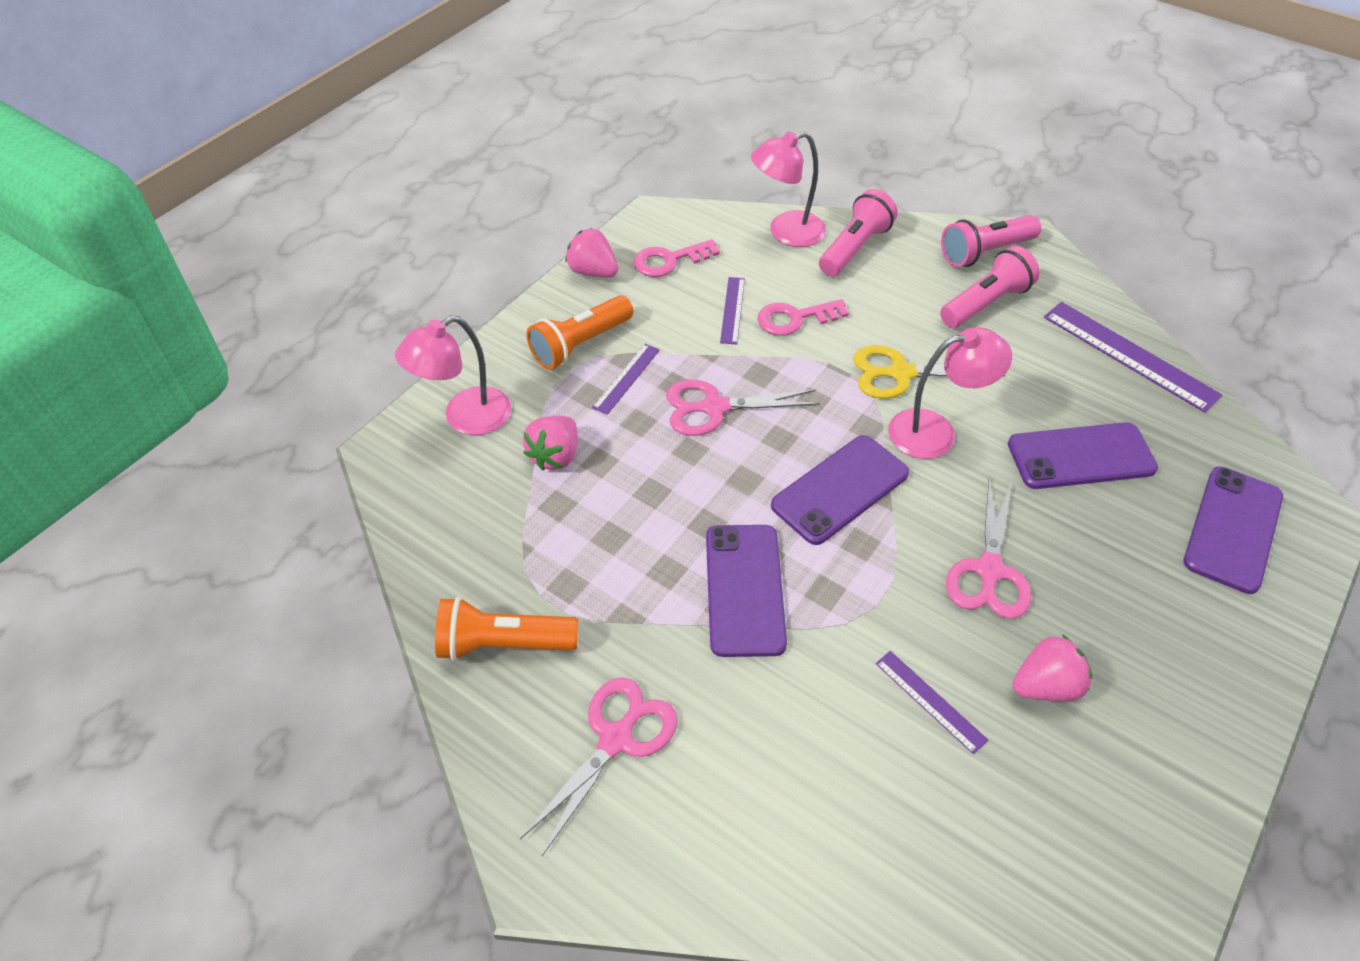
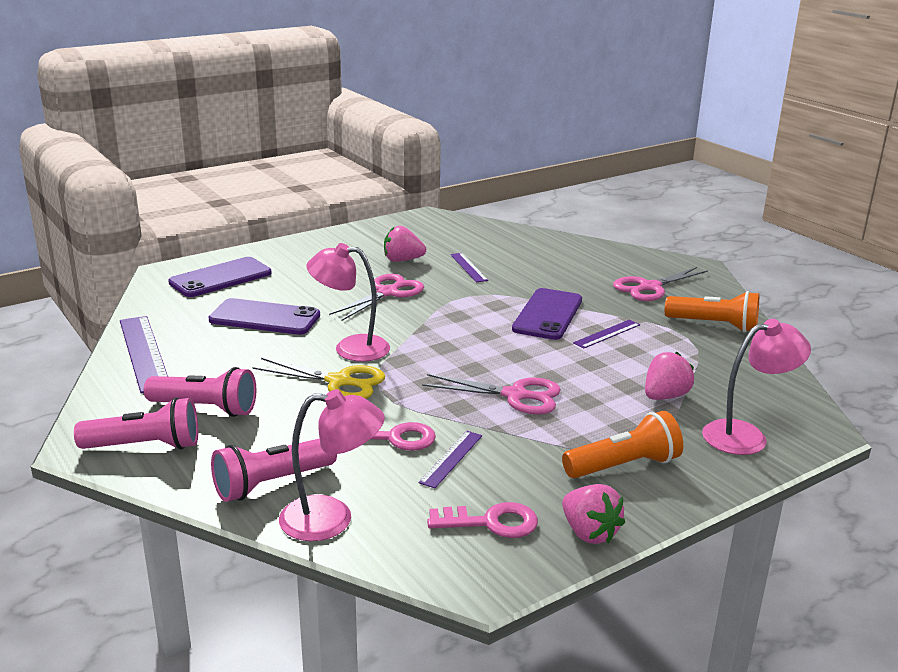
camera: 160 degrees left, 25 degrees down
purple ruler [592,344,660,415] -> purple ruler moved to [573,320,640,349]
purple phone [771,435,909,545] -> none
pink flashlight [940,246,1040,328] -> pink flashlight turned 150 degrees counterclockwise [144,367,256,417]

